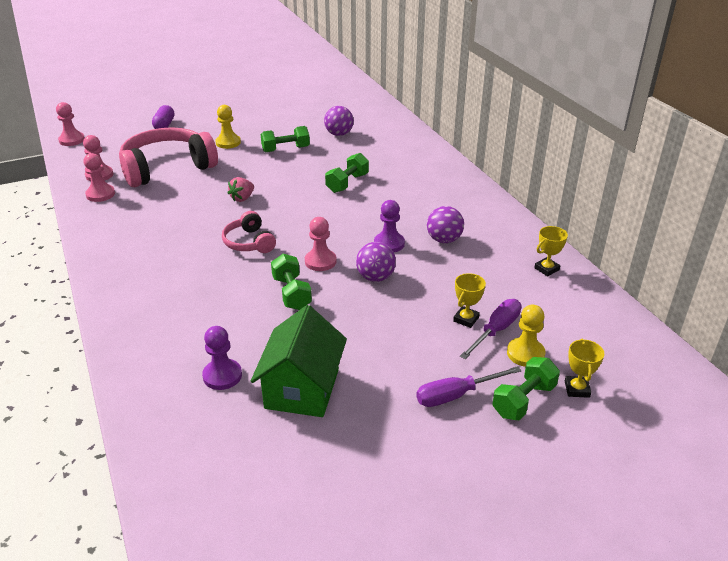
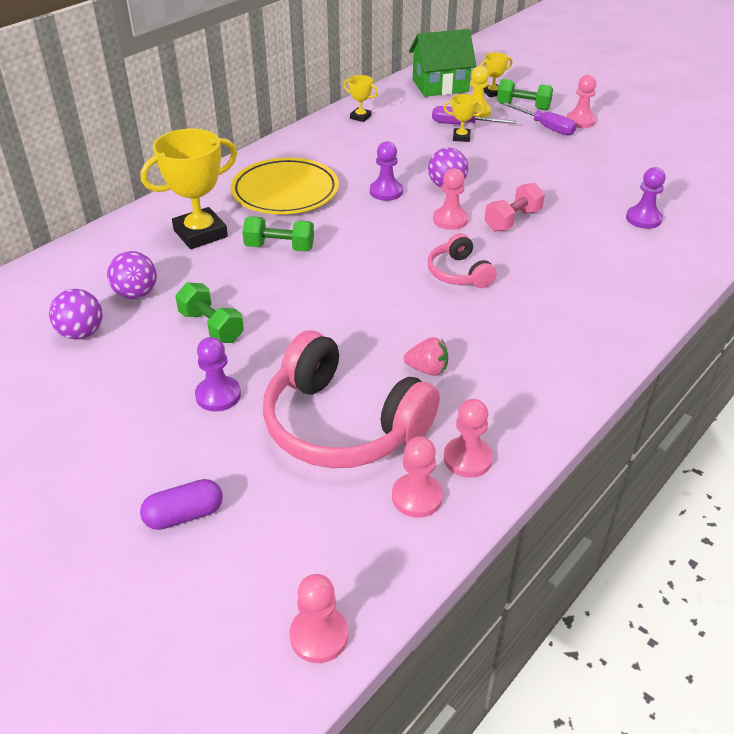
camera: 115 degrees left, 5 degrees up
yellow pawn [215,105,241,149] -> purple pawn [195,337,241,411]
pink headphones [222,211,276,253] -> pink headphones turned 120 degrees clockwise [428,233,497,288]
pink strawberry [228,177,254,202] -> pink strawberry moved to [404,337,448,376]
green house [251,305,347,417] -> green house moved to [409,29,476,97]
green dumbbell [271,254,312,310] -> pink dumbbell [484,183,545,232]
purple ball [427,206,464,243] -> purple ball moved to [49,289,103,340]
none -> yellow trophy [140,129,237,249]
none -> yellow plate [230,158,339,214]
none -> pink pawn [566,75,596,128]

